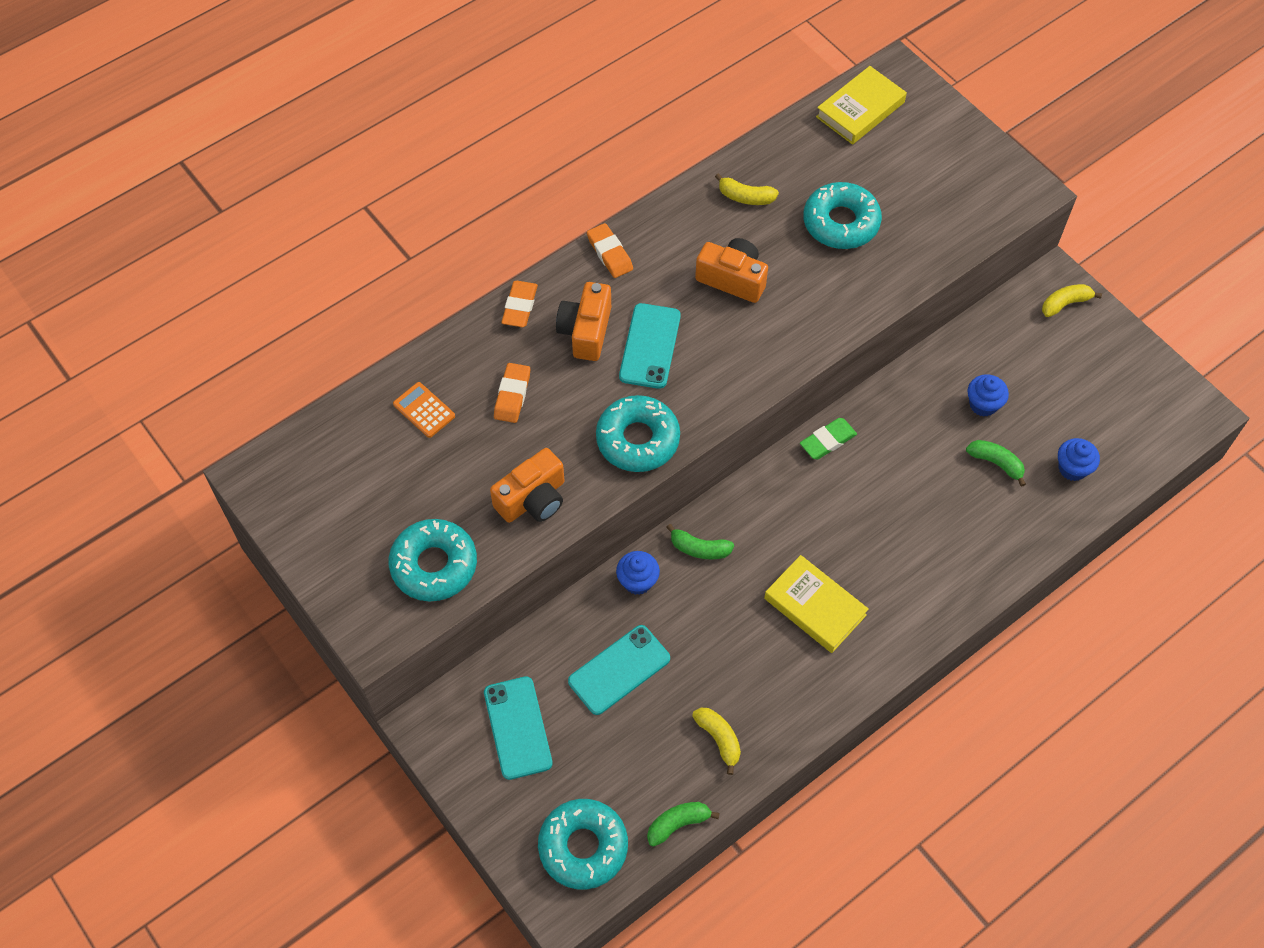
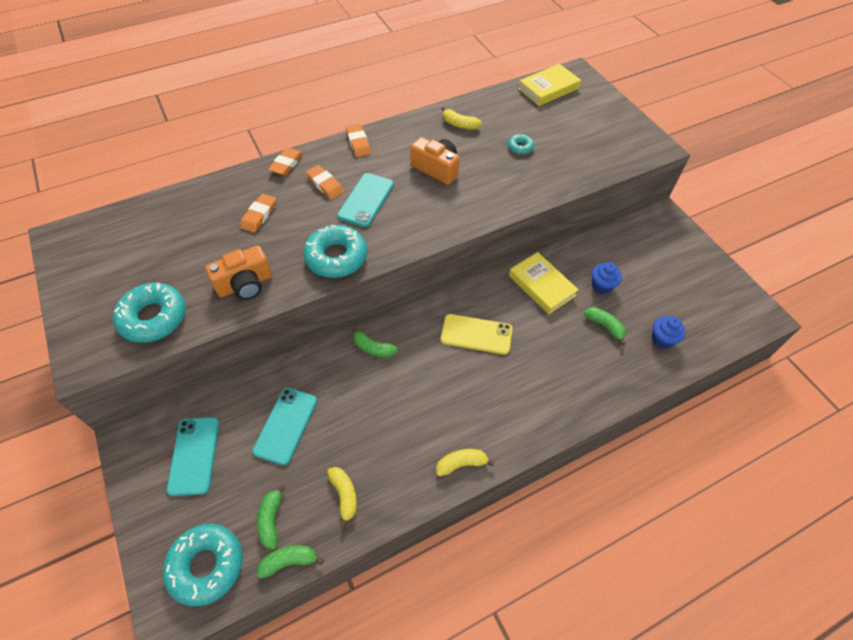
camera: 10 degrees right, 5 degrees down
orange calculator [393,382,455,438] -> none
orange camera [556,282,611,361] -> orange eraser [306,165,344,200]
turquoise phone [568,625,670,715] -> turquoise phone turned 45 degrees counterclockwise [252,388,317,465]
blue cupcake [616,551,660,595] -> none
yellow book [764,555,869,653] -> yellow book moved to [509,252,579,314]
green eraser [800,418,857,460] -> none
turquoise donut [803,182,882,249] -> turquoise donut [508,134,534,154], size x0.48
yellow banana [1042,284,1102,317] -> yellow banana moved to [436,449,494,476]
none -> green banana [257,485,285,550]
none -> yellow phone [441,314,513,355]

